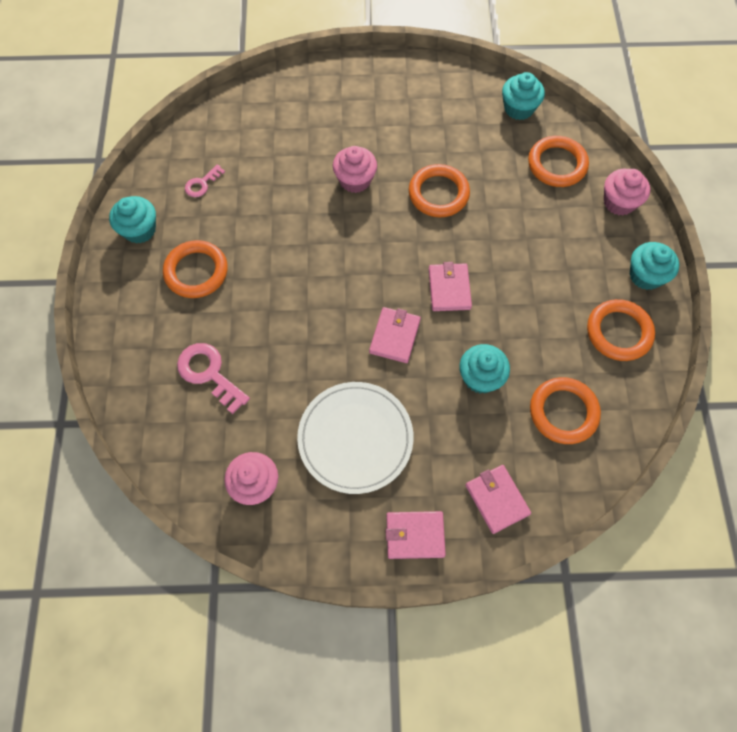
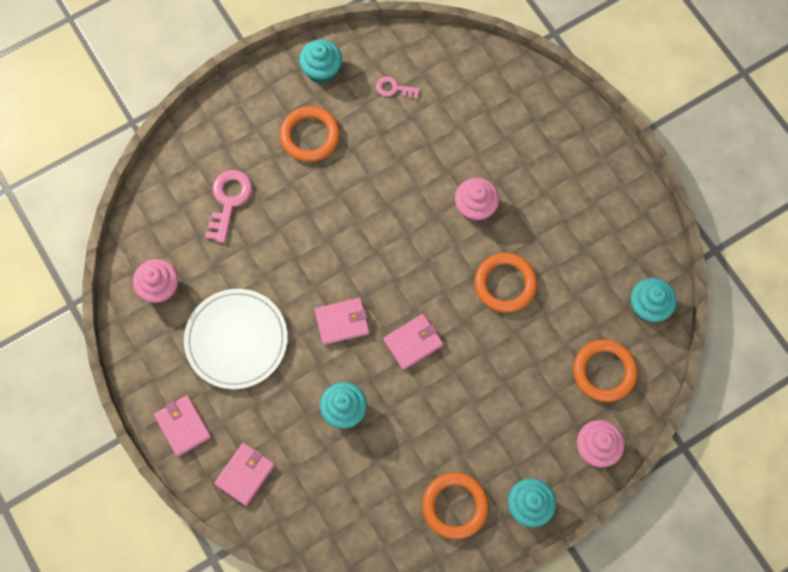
camera: 60 degrees right, 5 degrees up
orange ring [530,377,601,444] -> none

